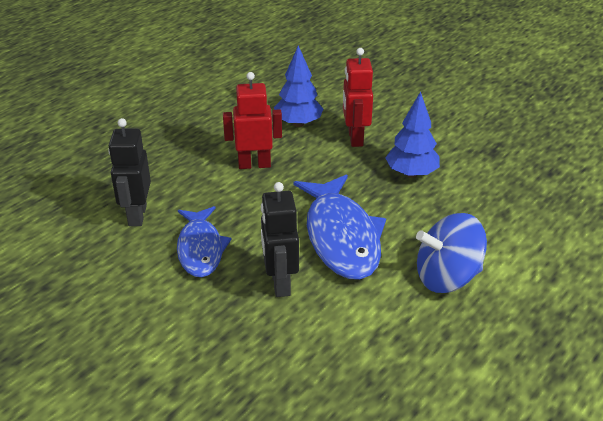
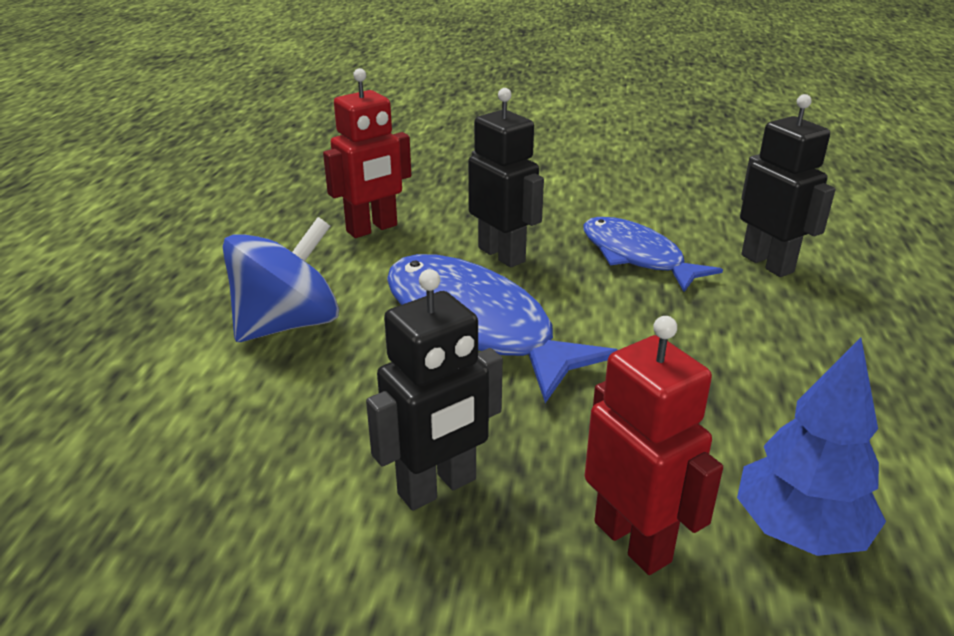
camera: 150 degrees right, 5 degrees down
red robot [223,72,282,169] -> red robot moved to [323,68,411,238]
blue tree [385,91,440,178] -> black robot [366,269,503,511]

